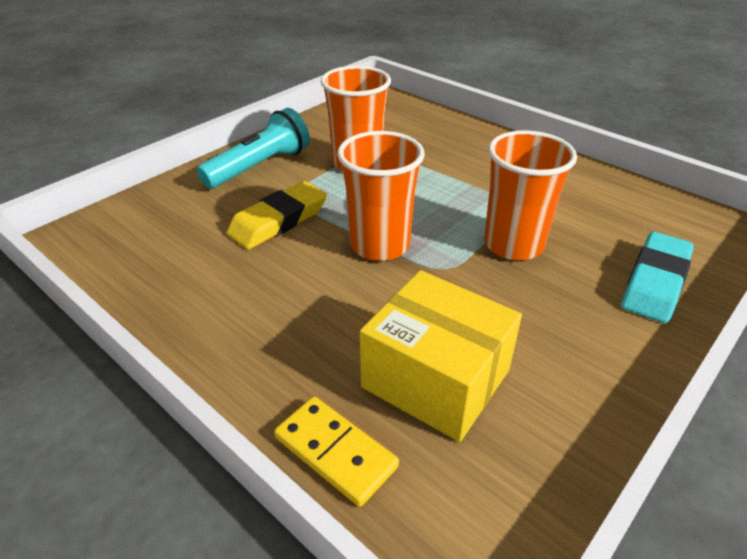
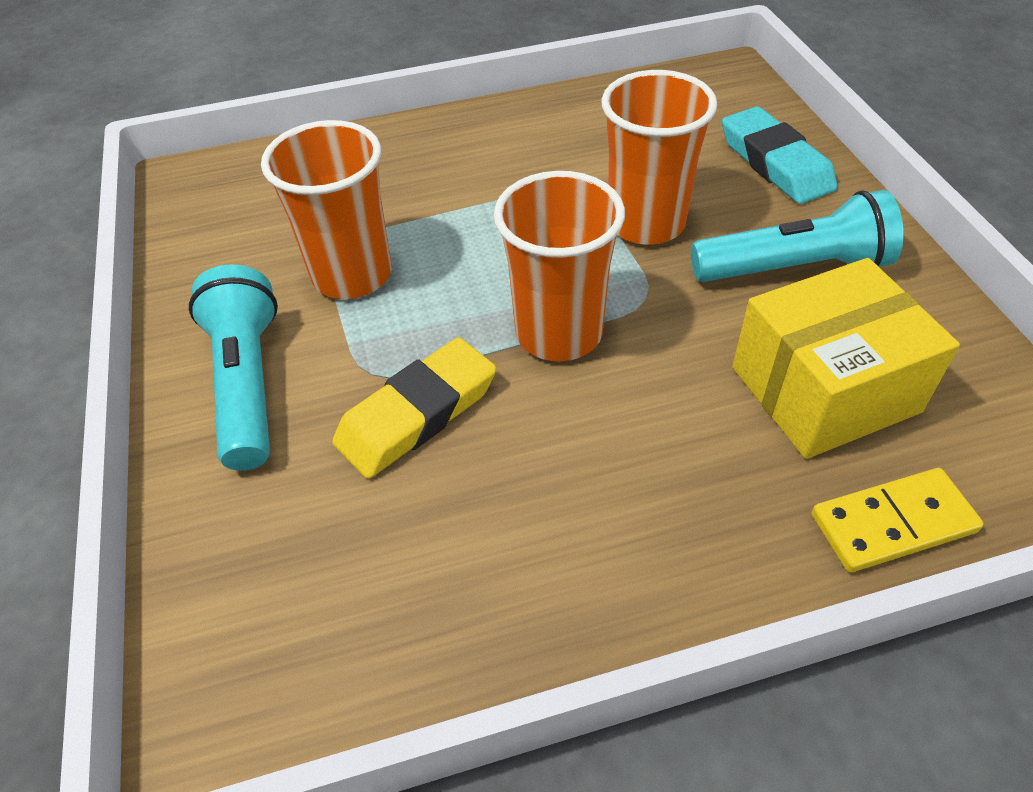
camera: 55 degrees left, 10 degrees up
yellow eraser [227,181,327,249] -> yellow eraser turned 60 degrees clockwise [332,337,496,479]
none -> turquoise flashlight [691,190,904,282]

